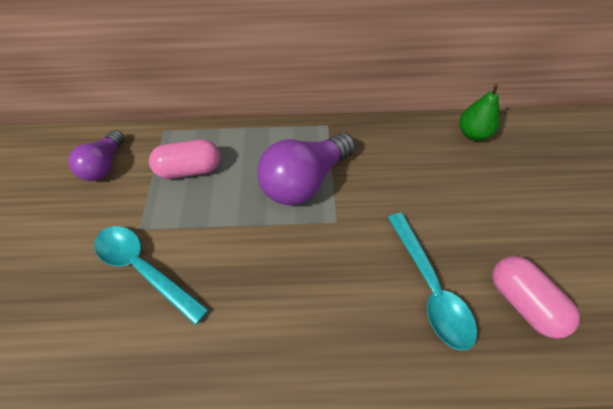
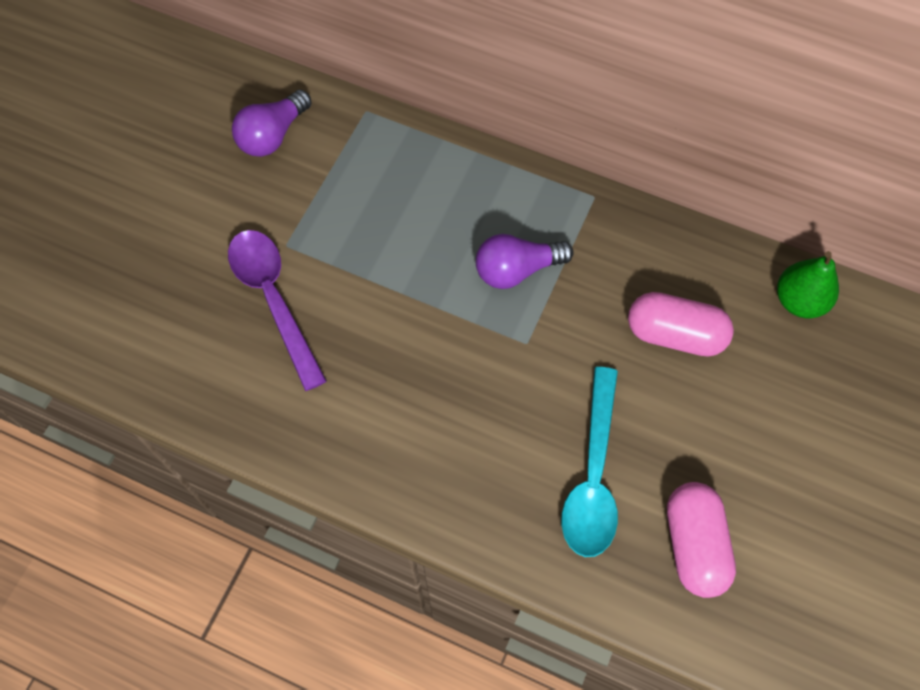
camera: 25 degrees right, 10 degrees up
turquoise spoon [94,226,209,325] -> purple spoon [228,230,327,391]
pink capsule [149,139,221,179] -> pink capsule moved to [628,292,734,357]
purple light bulb [257,133,355,205] -> purple light bulb [476,234,574,289], size x0.61

